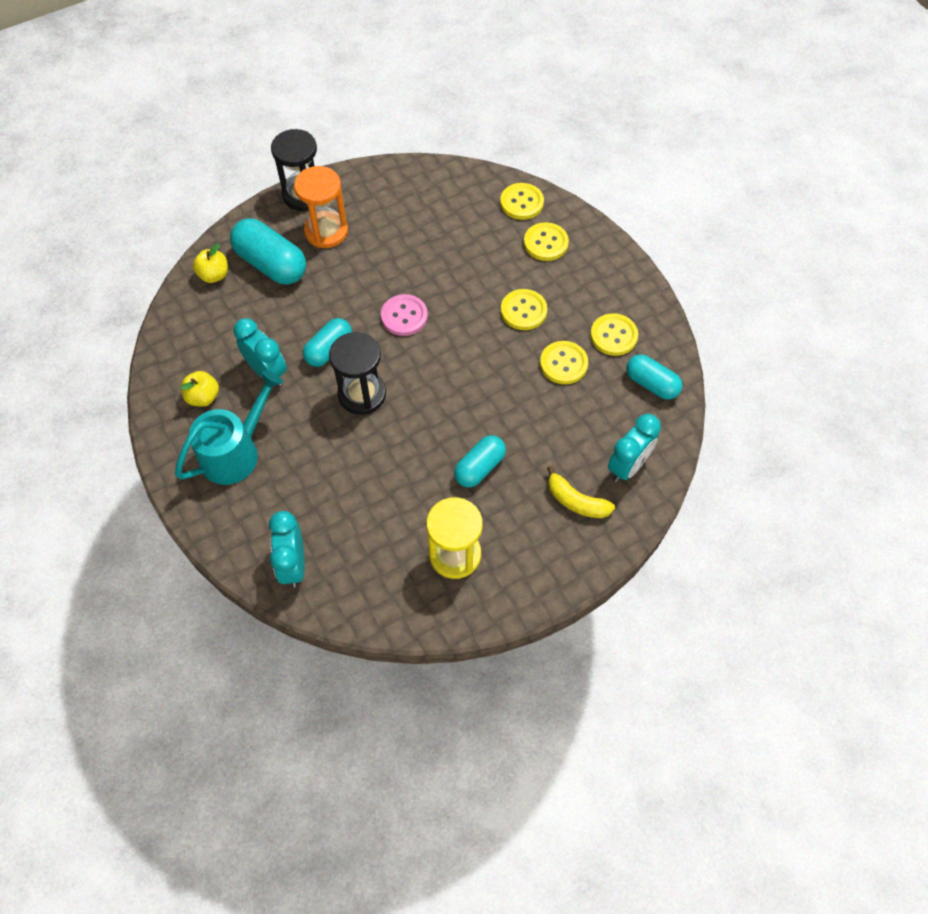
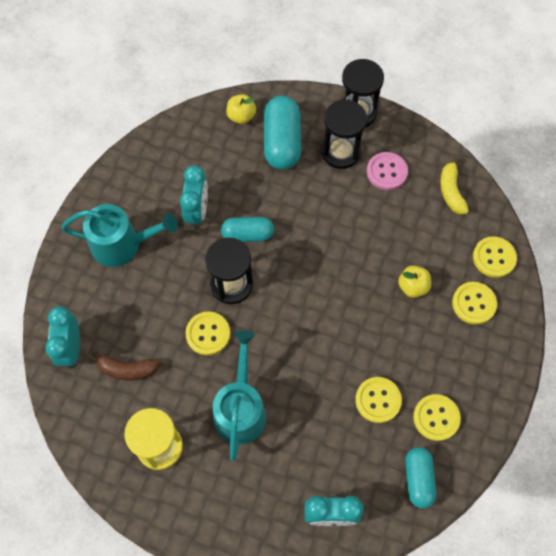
camera: 50 degrees right, 5 degrees up
yellow apple [180,371,219,407] -> yellow apple moved to [398,265,431,298]
turquoise clock [269,511,305,588] -> turquoise clock turned 45 degrees counterclockwise [45,306,80,369]
orange hourglass [294,166,348,248] -> black hourglass [321,99,367,169]
pink button [381,294,428,336] -> pink button moved to [367,152,408,190]
turquoise capsule [454,435,506,487] -> turquoise watering can [213,330,266,461]
yellow button [501,289,548,330] -> yellow button moved to [185,311,230,355]
yellow banana [547,466,615,518] -> yellow banana moved to [440,157,469,214]
none -> brown banana [92,350,160,380]

